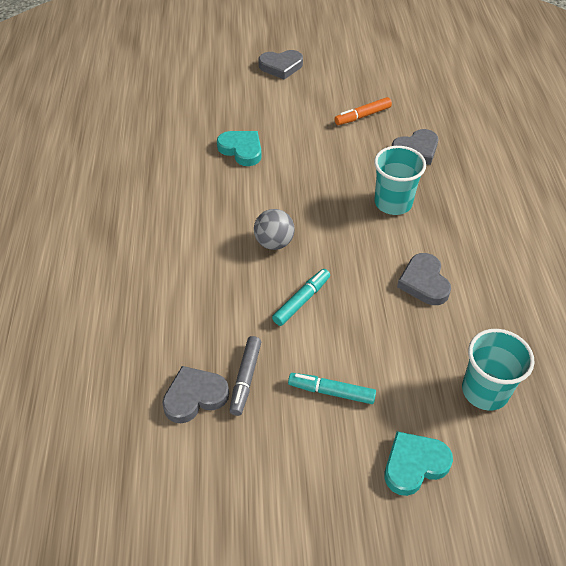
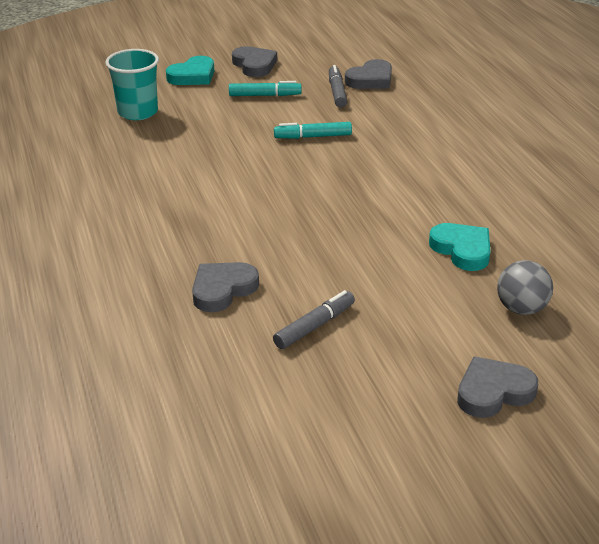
camera: 165 degrees right, 15 degrees down
turquoise heart [217,131,262,166] -> turquoise heart turned 150 degrees counterclockwise [429,223,490,271]
grey ball [254,209,295,250] -> grey ball moved to [497,260,553,315]
turquoise marker [272,269,330,326] -> turquoise marker turned 60 degrees clockwise [274,122,352,139]
orange marker [335,97,392,125] -> grey marker [273,290,355,349]
turquoise cup [374,146,426,215] -> none
grey heart [397,253,451,305] -> grey heart moved to [232,46,277,77]

